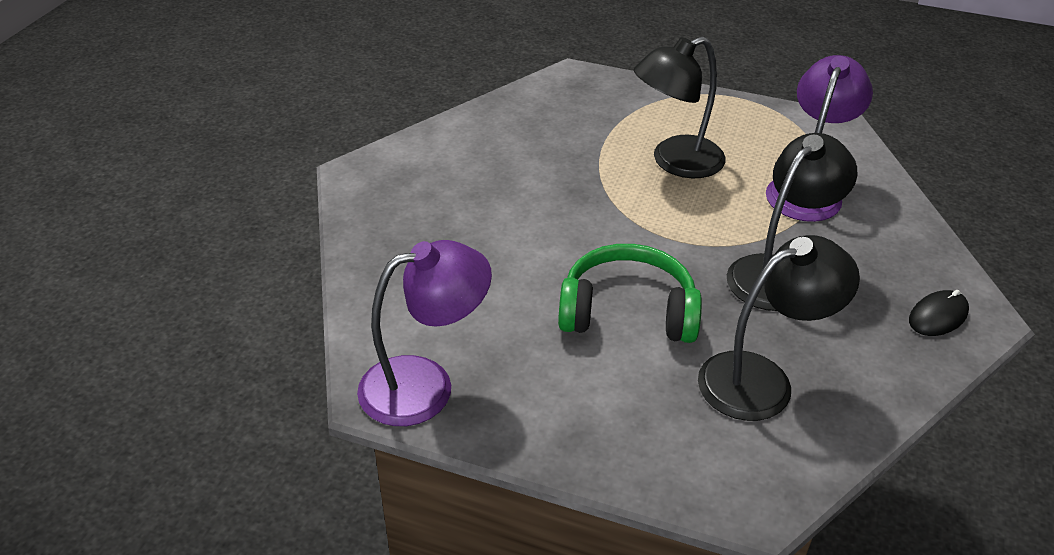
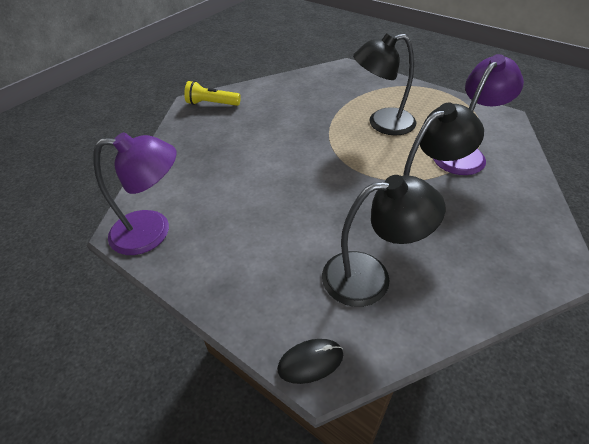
camera: 20 degrees right, 5 degrees up
green headphones [558,244,702,343] -> none
black mouse [909,290,969,336] -> black mouse moved to [277,339,343,384]
none -> yellow flashlight [184,81,241,106]

